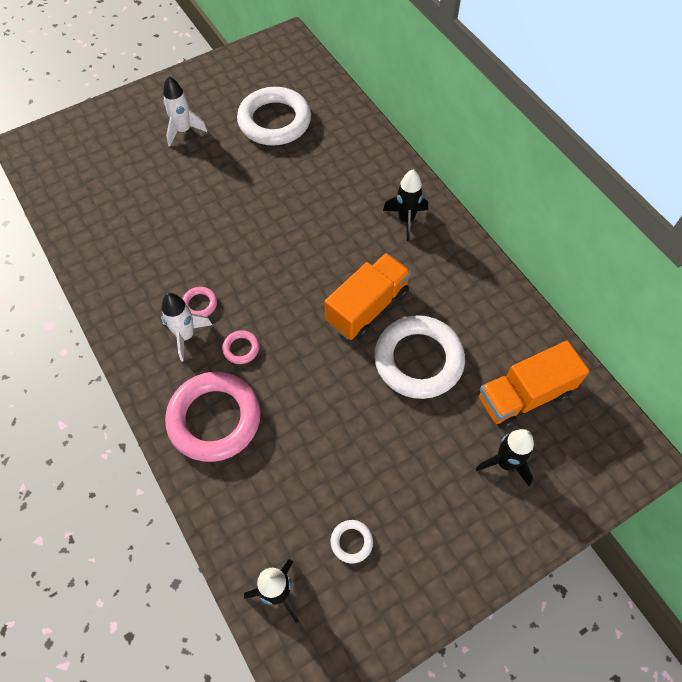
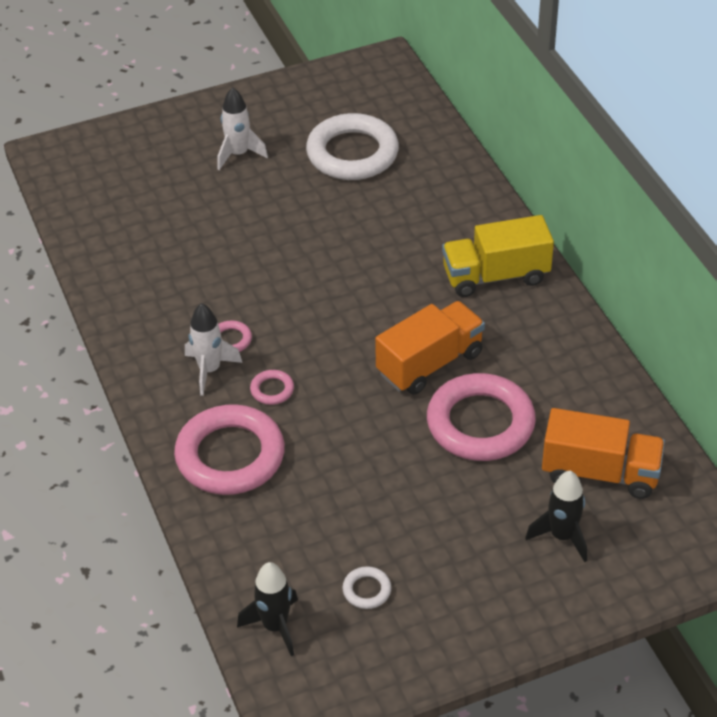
camera: 10 degrees right, 15 degrees down
white ring [374,315,465,399] -> pink ring [427,373,536,461]
black rocket [383,169,428,241] -> yellow truck [442,215,554,297]
orange truck [478,341,589,429] -> orange truck turned 150 degrees counterclockwise [542,408,665,499]

